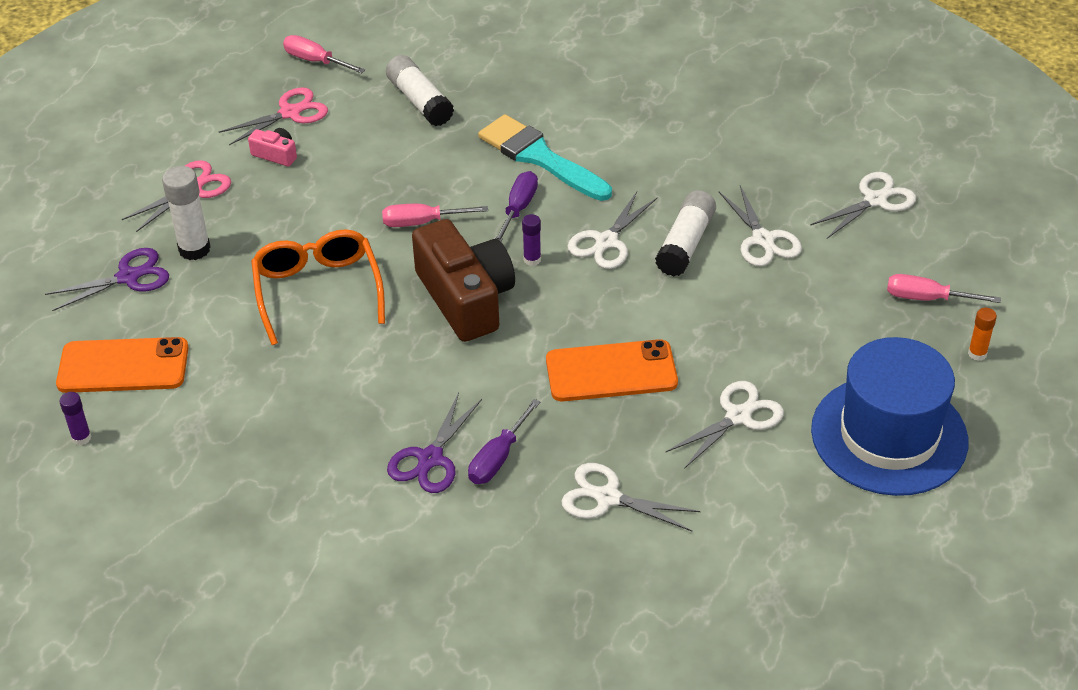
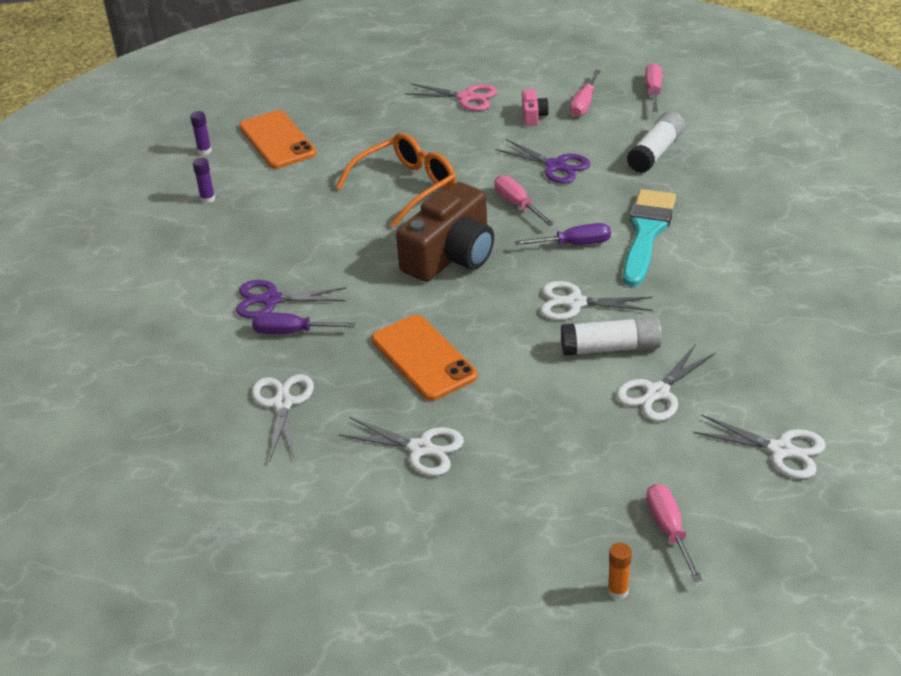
camera: 65 degrees right, 5 degrees down
purple scissors [45,248,169,311] -> purple scissors moved to [495,139,590,184]
white glue stick [162,166,211,260] -> none
pink scissors [219,87,328,145] -> pink screwdriver [570,70,601,117]
purple glue stick [522,214,541,266] -> purple glue stick moved to [193,158,215,203]
blue hat [811,337,968,496] -> none

